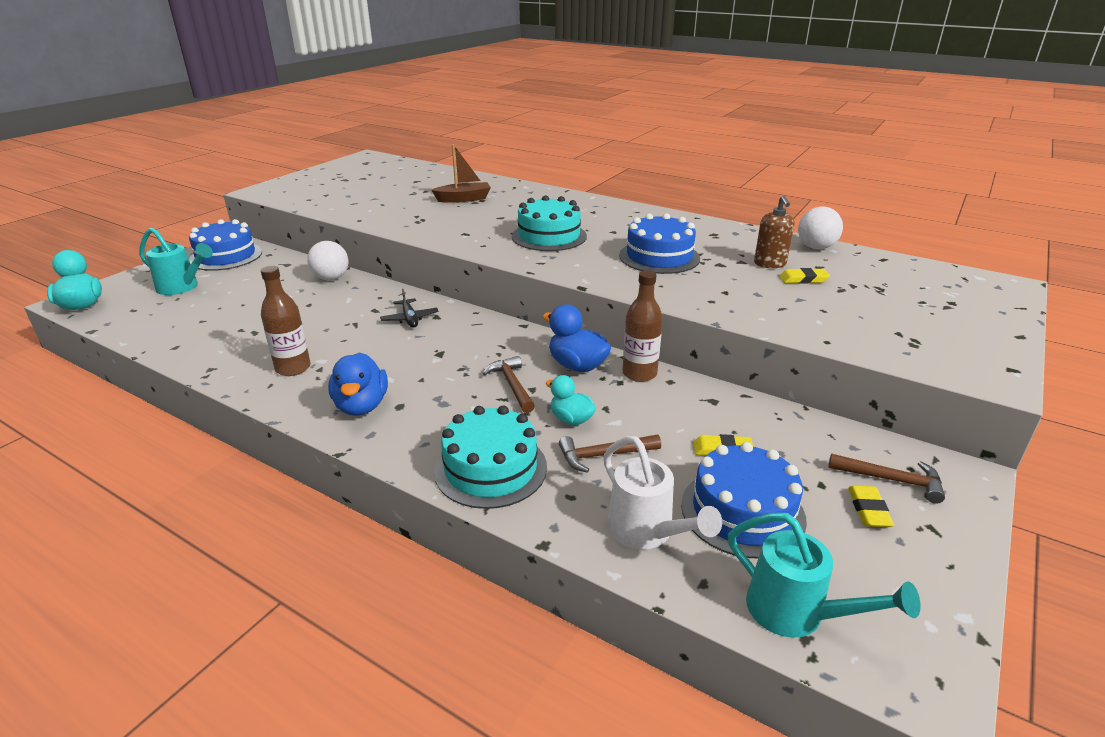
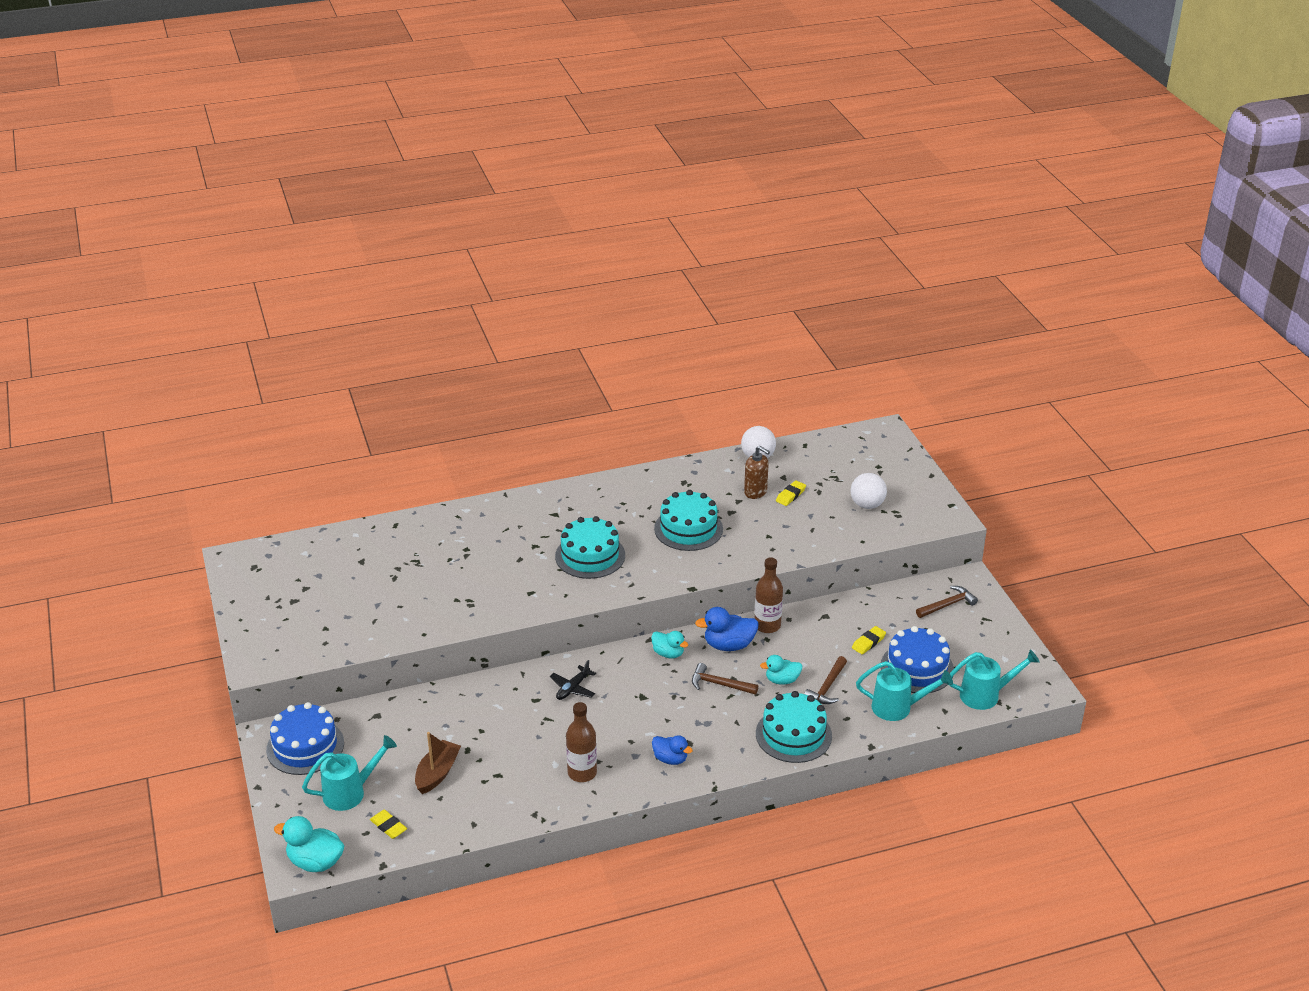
camera: 50 degrees left, 5 degrees up
white ball [307,241,348,280] -> white ball moved to [851,473,887,509]
blue duck [328,352,388,416] -> blue duck [652,735,693,765], size x0.66
black plane [380,289,439,328] -> black plane turned 105 degrees clockwise [550,660,596,700]
brown boat [431,144,491,203] -> brown boat moved to [415,732,461,794]
white watering can [603,436,722,549] -> turquoise watering can [856,661,953,721]
blue cake [619,213,700,274] -> turquoise cake [654,490,723,551]
yellow eraser [848,486,894,527] -> yellow eraser moved to [370,810,407,839]
none -> turquoise duck [651,631,688,658]

